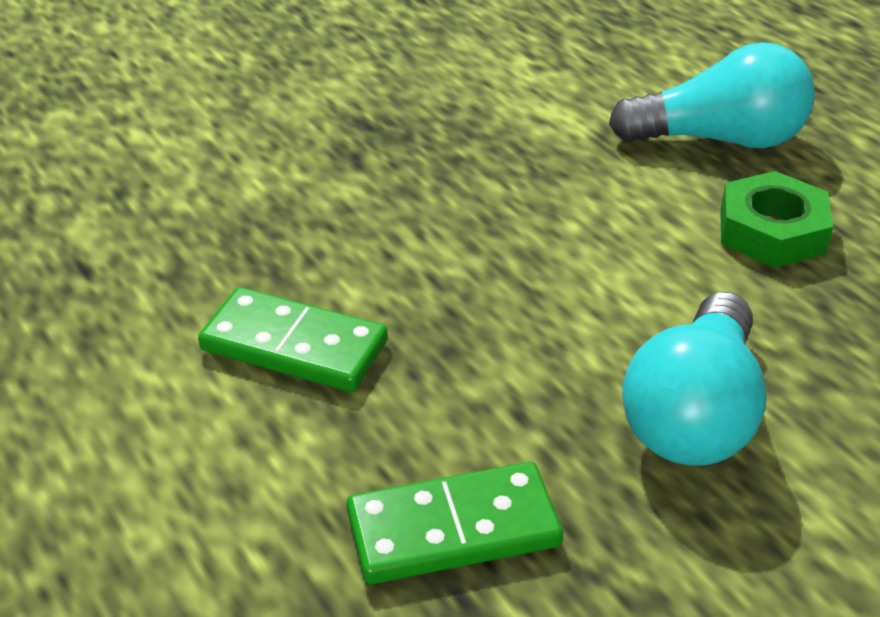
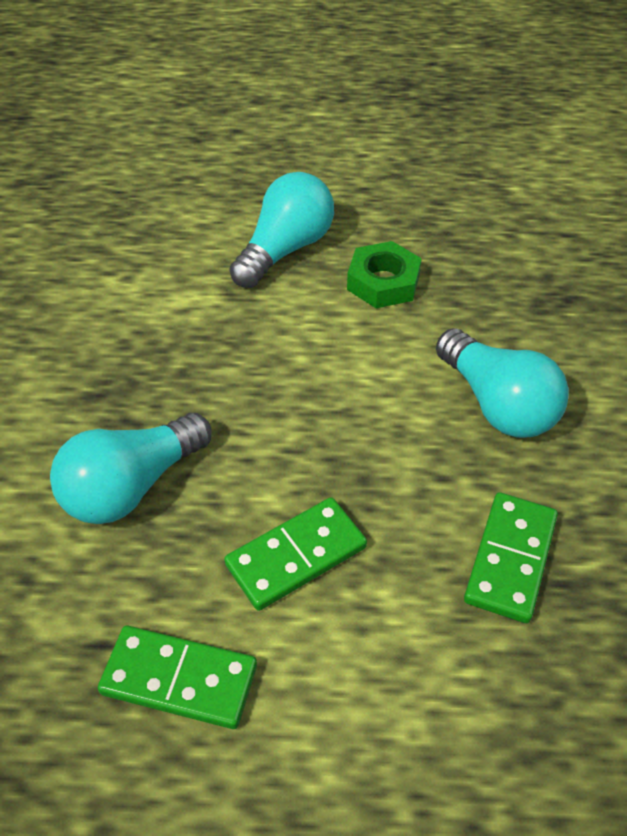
camera: 55 degrees left, 10 degrees up
none -> turquoise light bulb [50,413,212,524]
none -> green domino [98,626,257,729]

